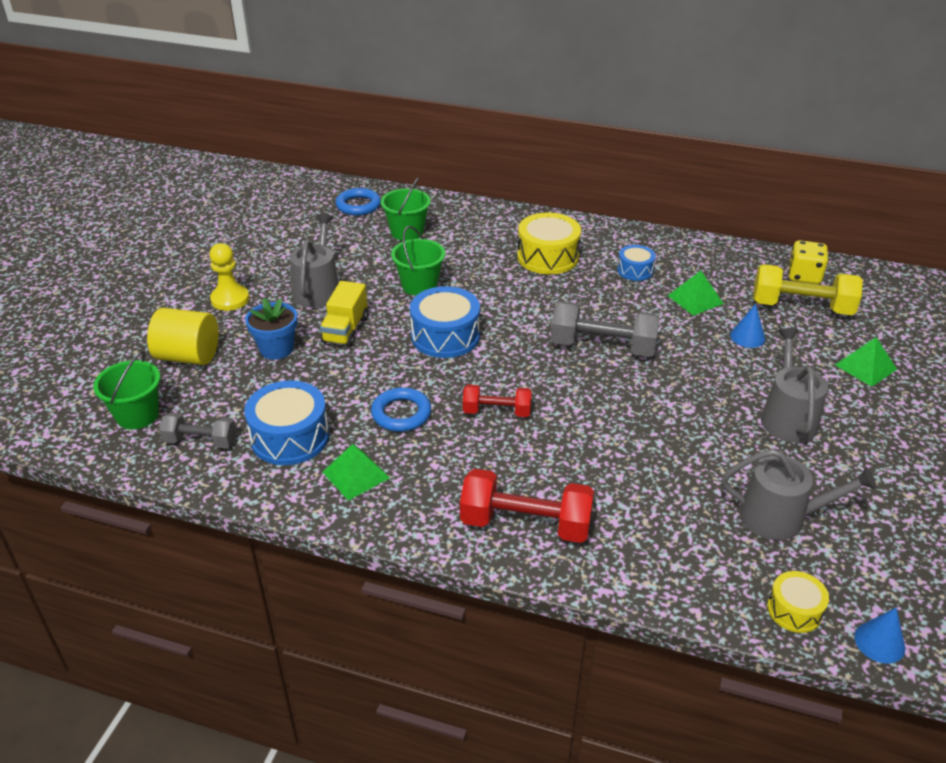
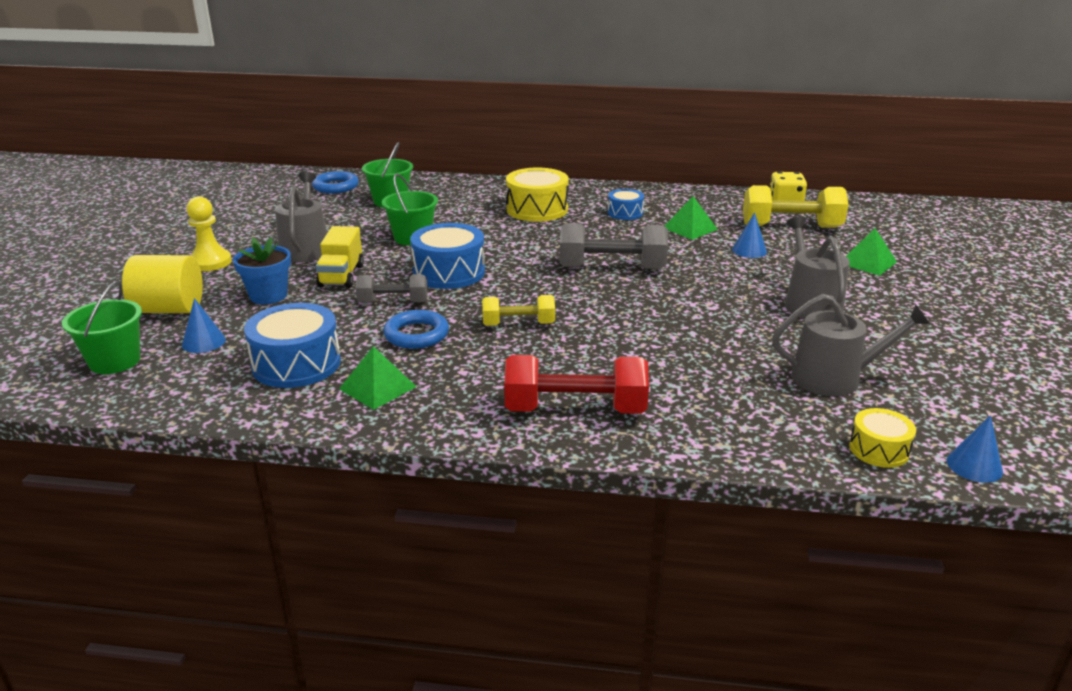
camera: 10 degrees left, 10 degrees down
grey dumbbell [159,412,237,448] -> grey dumbbell moved to [356,274,428,303]
red dumbbell [463,384,532,417] -> yellow dumbbell [482,295,555,326]
none -> blue cone [182,298,226,353]

